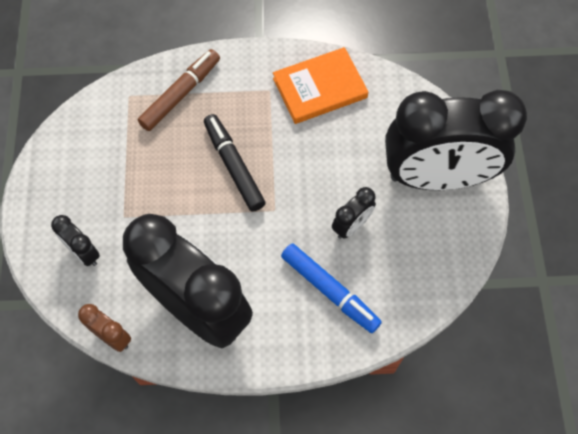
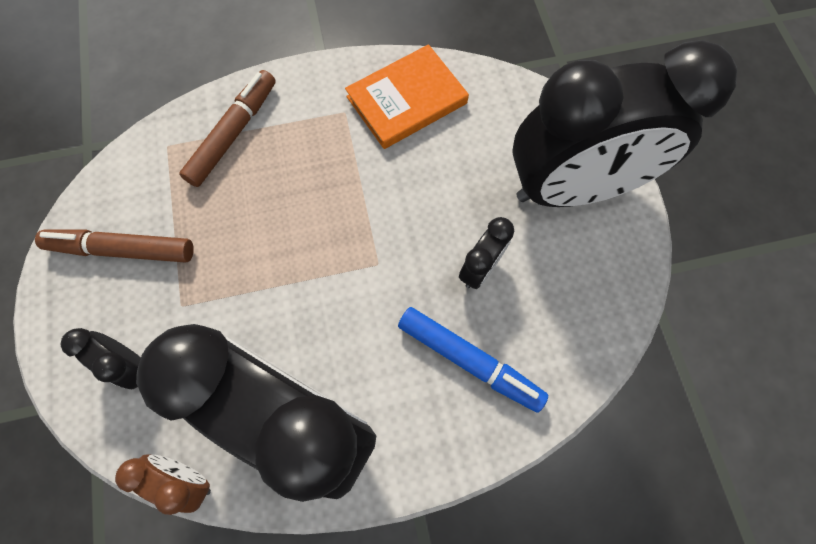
camera: 10 degrees left, 5 degrees up
black marker [204,114,266,212] -> none
none -> brown marker [35,229,194,263]

